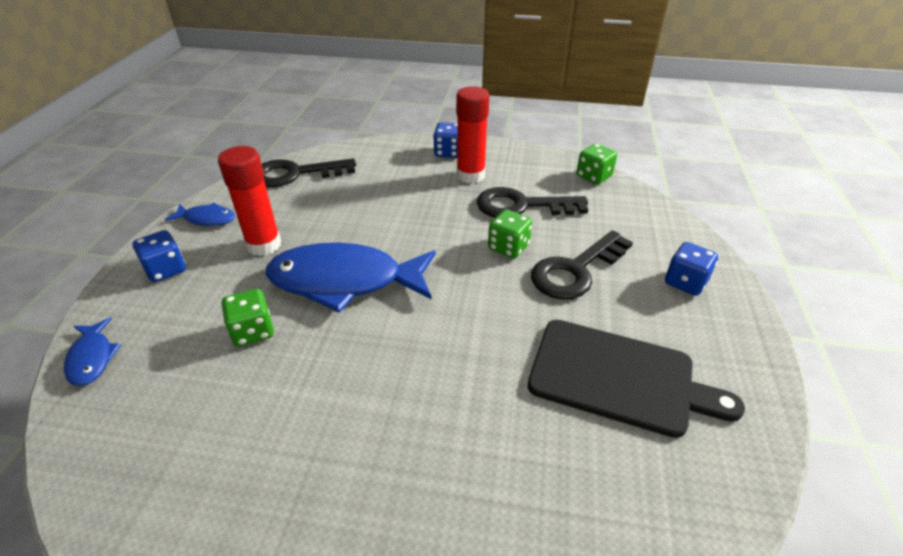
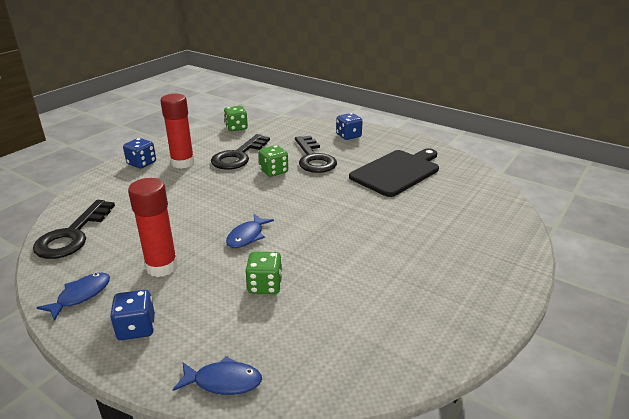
camera: 65 degrees left, 10 degrees down
blue fish [266,243,436,313] -> blue fish [226,214,274,248], size x0.46

